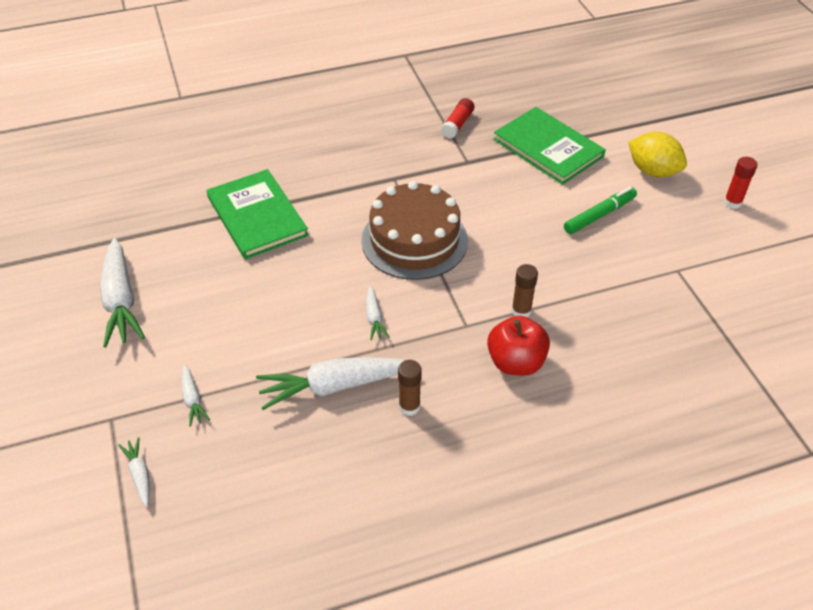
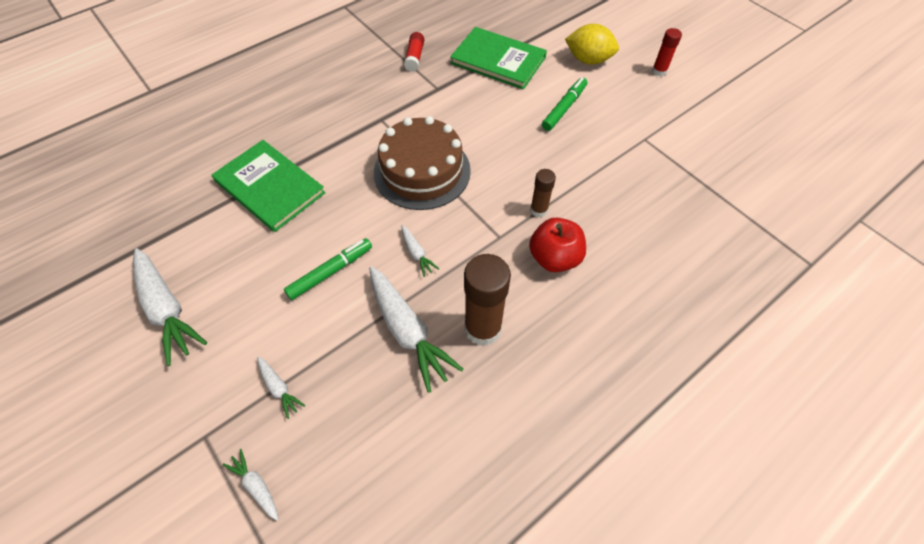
camera: 20 degrees left, 10 degrees up
white carrot [256,357,405,410] -> white carrot turned 90 degrees counterclockwise [369,266,464,393]
brown glue stick [398,360,422,416] -> brown glue stick [464,254,511,346], size x1.86
none -> green marker [284,238,372,300]

